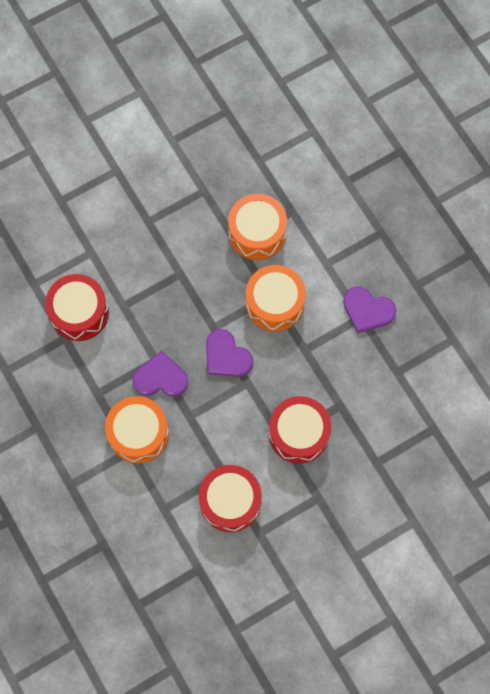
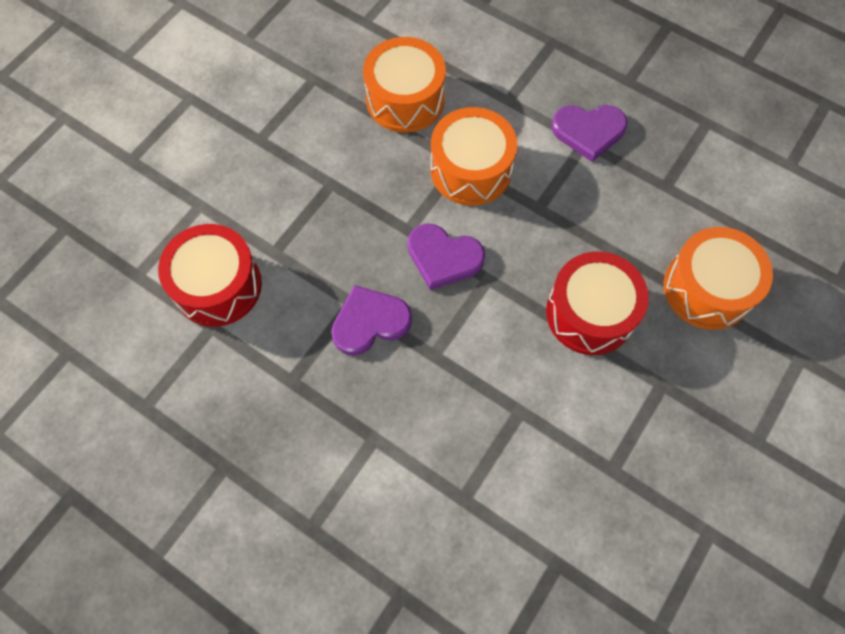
camera: 25 degrees left, 5 degrees down
orange drum [105,396,169,464] -> orange drum moved to [664,227,773,330]
red drum [199,465,262,532] -> none

